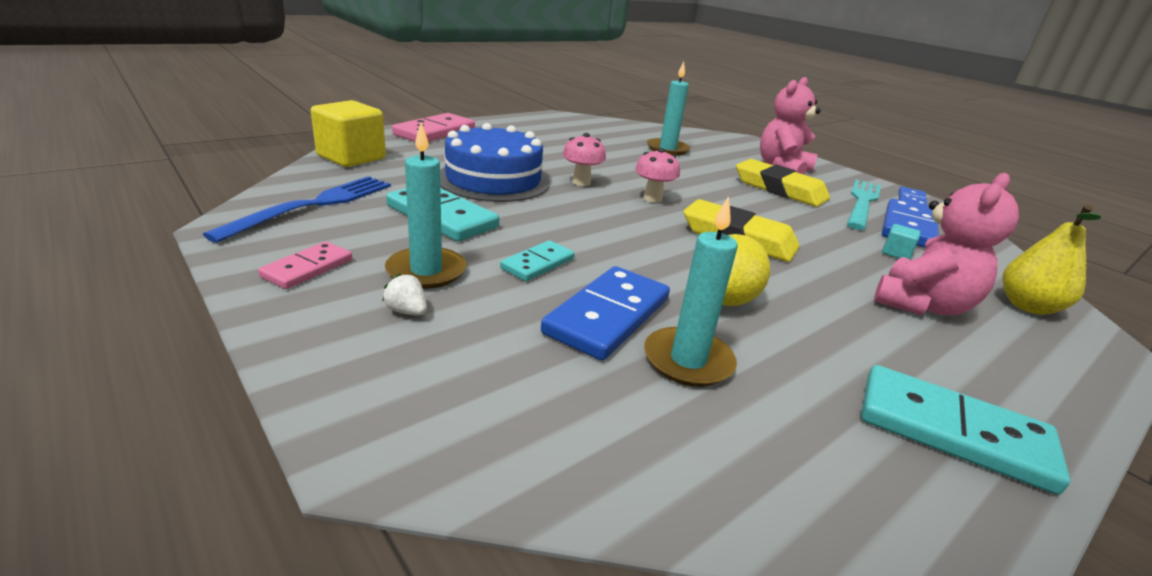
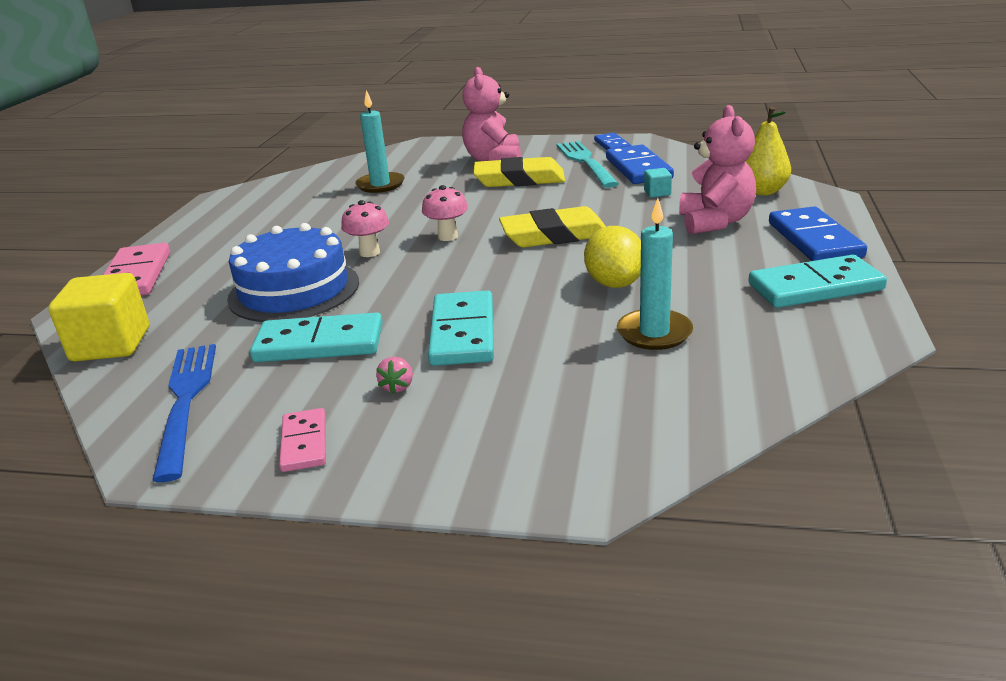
camera: 35 degrees left, 0 degrees up
white strawberry [382,274,427,316] -> none
turquoise candle [385,123,466,289] -> pink strawberry [376,357,413,394]
turquoise domino [500,240,575,281] -> turquoise domino [428,290,494,366], size x1.71
blue domino [541,266,670,360] -> blue domino moved to [769,207,867,261]

